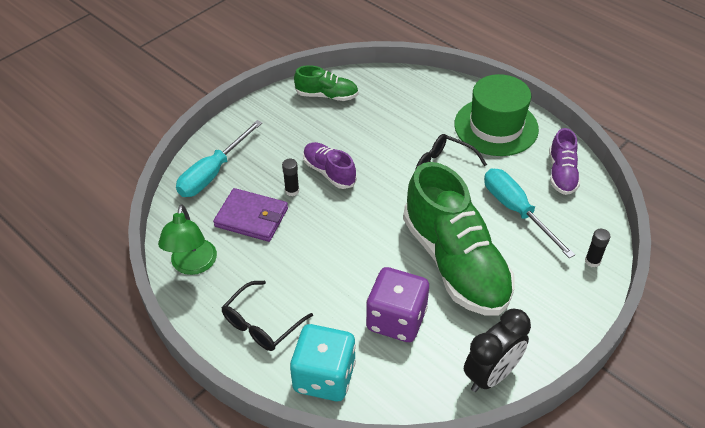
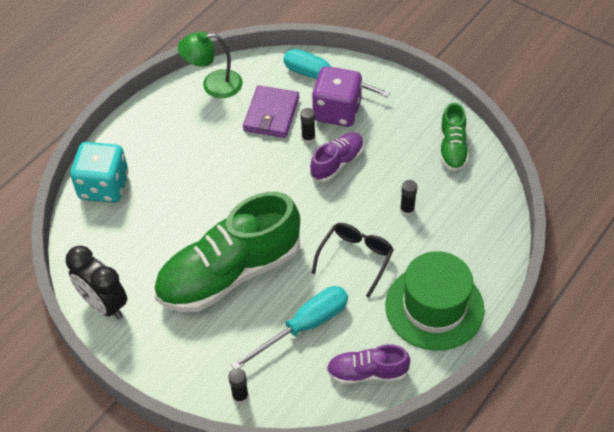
camera: 85 degrees right, 5 degrees up
black glasses [221,281,313,351] -> none
purple dice [366,267,429,342] -> purple dice moved to [312,66,362,127]
none -> black glue stick [400,180,417,216]

